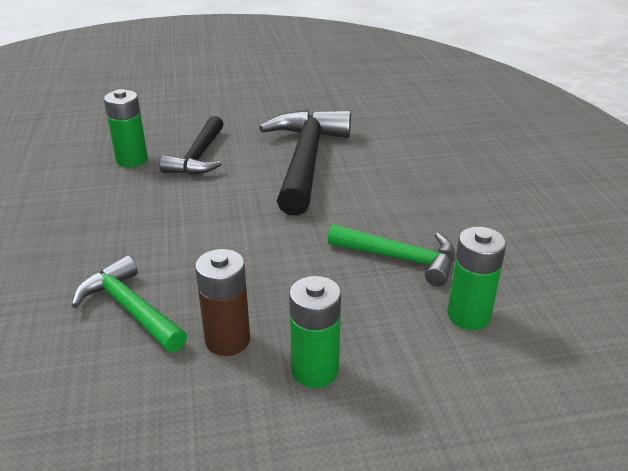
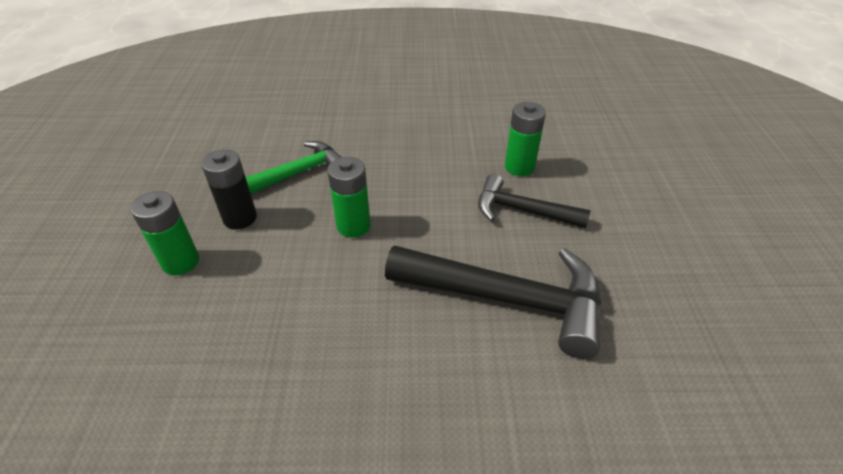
camera: 100 degrees right, 10 degrees up
brown battery [195,249,250,356] -> black battery [201,149,257,229]
green hammer [327,224,455,287] -> none
green battery [447,226,507,330] -> green battery moved to [327,157,371,238]

